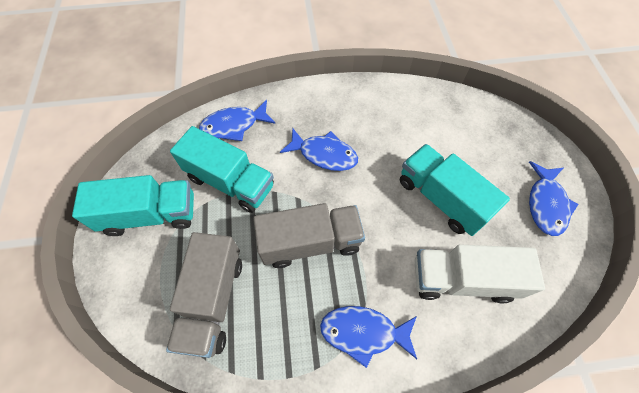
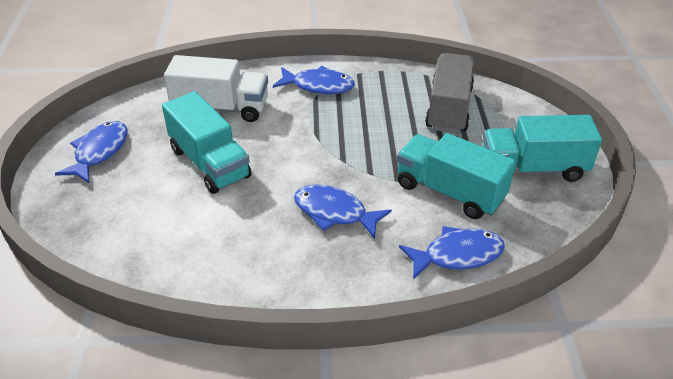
camera: 175 degrees left, 20 degrees down
grey truck [253,203,365,268] -> none

